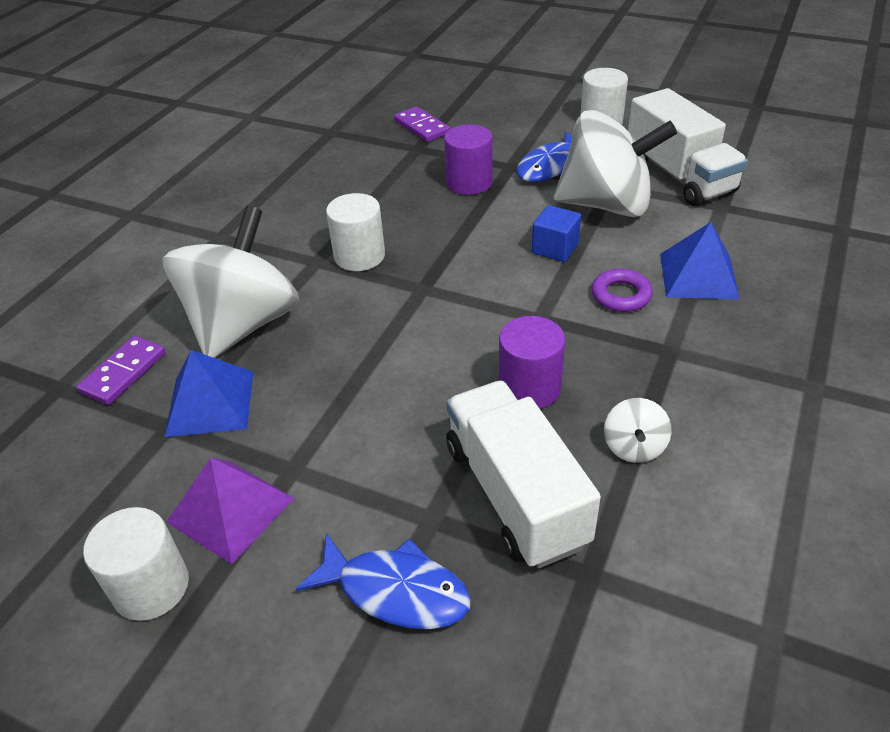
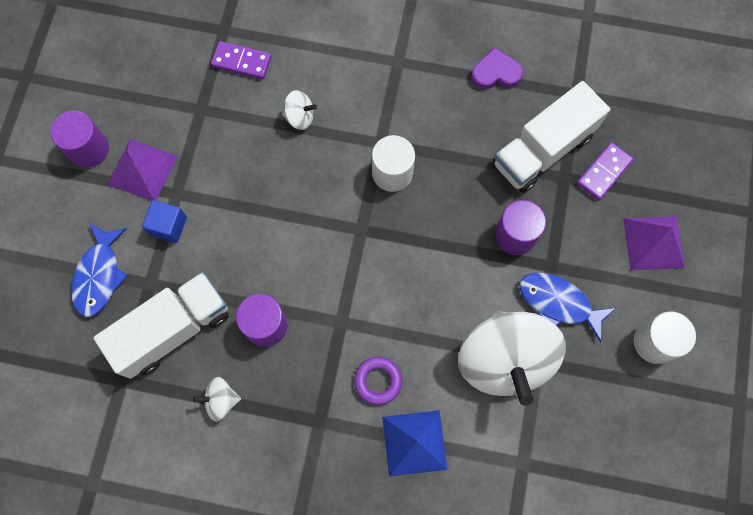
camera: 75 degrees right, 30 degrees up
white cylinder [83,507,189,621] -> purple cylinder [50,111,109,168]
white spinning top [163,205,299,358] -> white spinning top [282,90,317,130], size x0.41
blue pyramid [164,350,253,437] -> none
blue cube [532,205,581,262] -> blue cube moved to [142,200,187,243]
white truck [628,88,748,206] -> white truck moved to [493,81,610,193]
none -> purple heart [471,47,523,89]
none -> purple pyramid [623,216,685,270]

